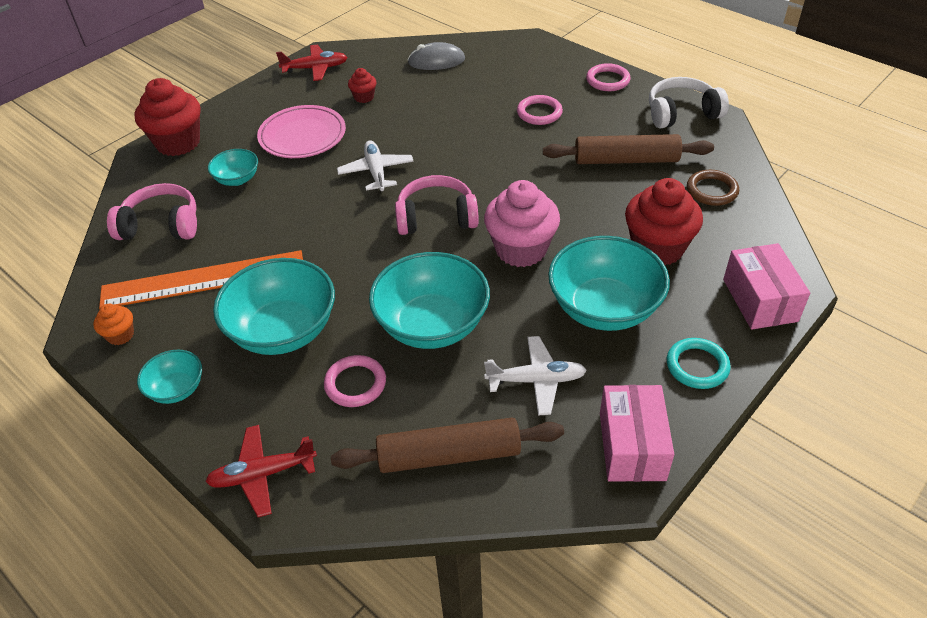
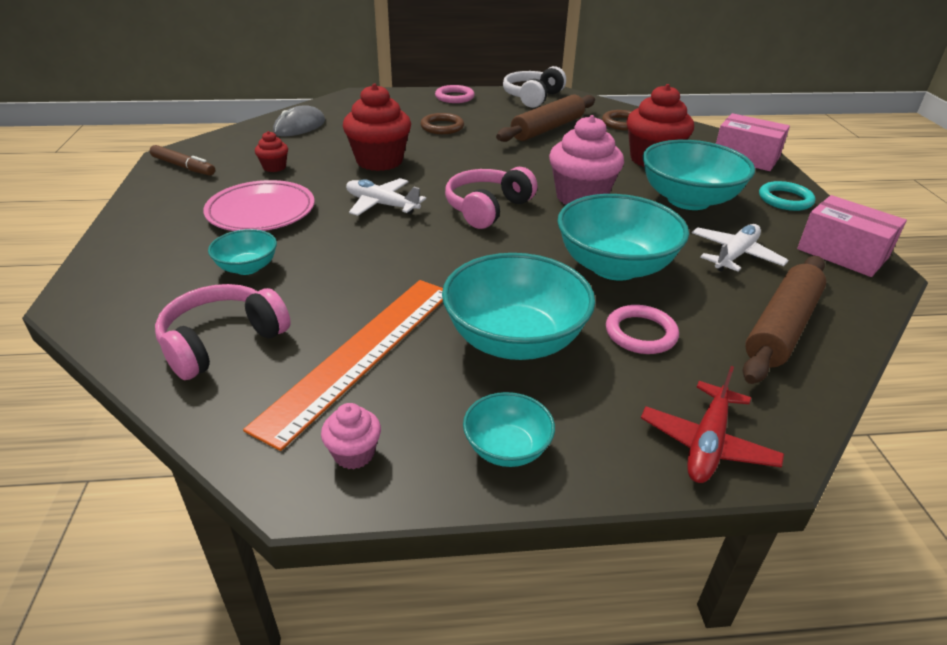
camera: 50 degrees left, 10 degrees down
orange cupcake [93,304,134,345] -> pink cupcake [321,403,381,469]
red cupcake [134,78,201,156] -> red cupcake moved to [343,84,411,171]
red plane [276,45,348,81] -> brown marker [150,145,215,176]
pink ring [517,95,563,125] -> brown ring [420,113,464,134]

